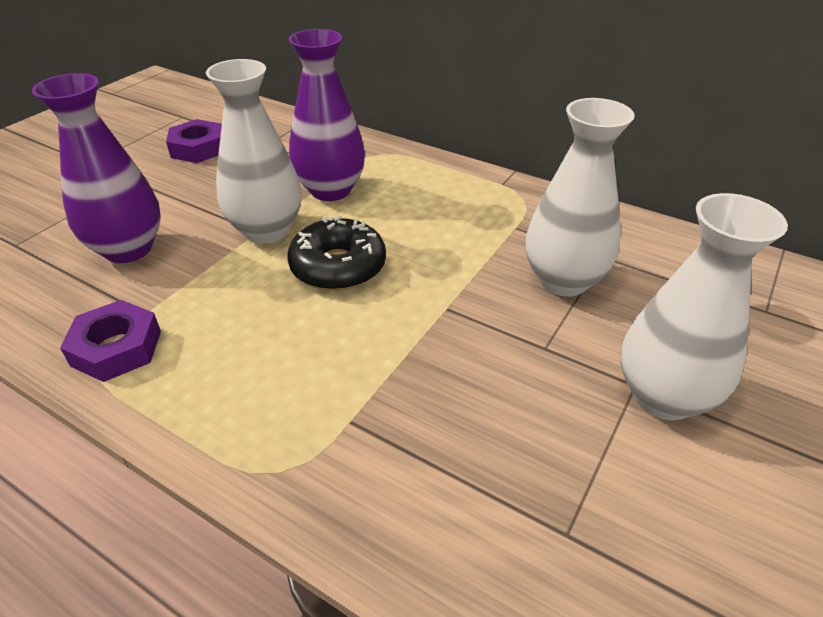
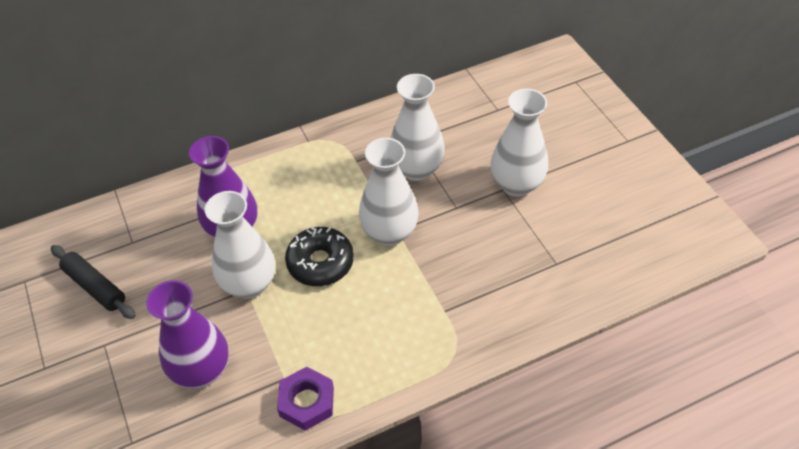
camera: 55 degrees left, 10 degrees up
purple nut [166,119,222,163] -> black rolling pin [51,245,136,319]
none -> white vase [359,138,419,246]

